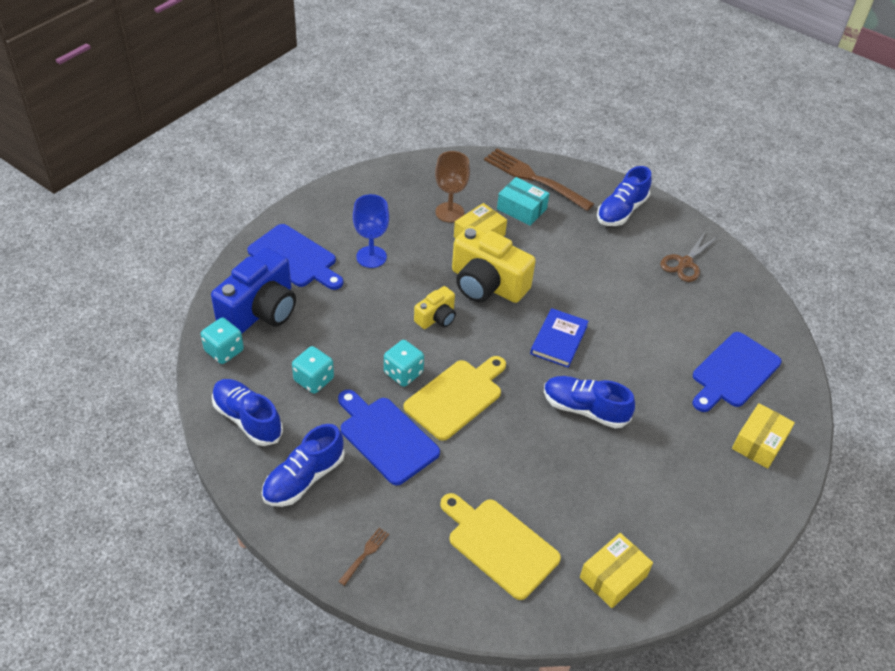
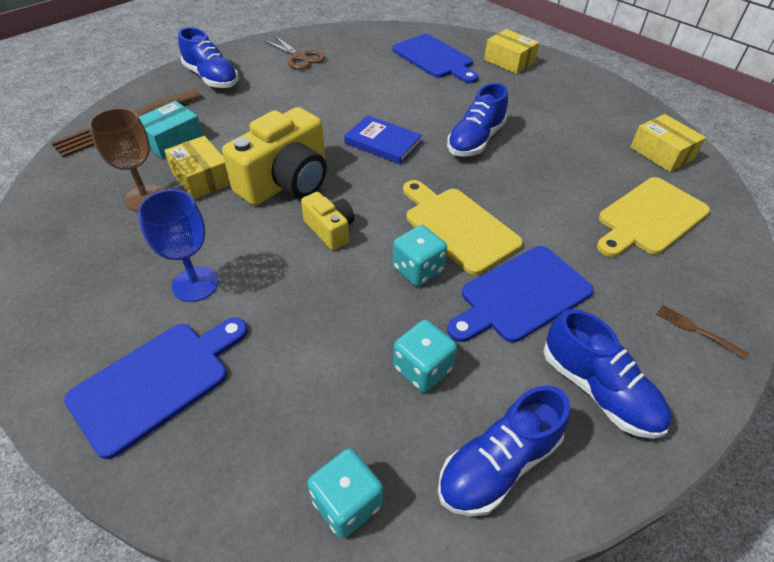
camera: 80 degrees left, 0 degrees up
blue camera [211,247,296,334] -> none

